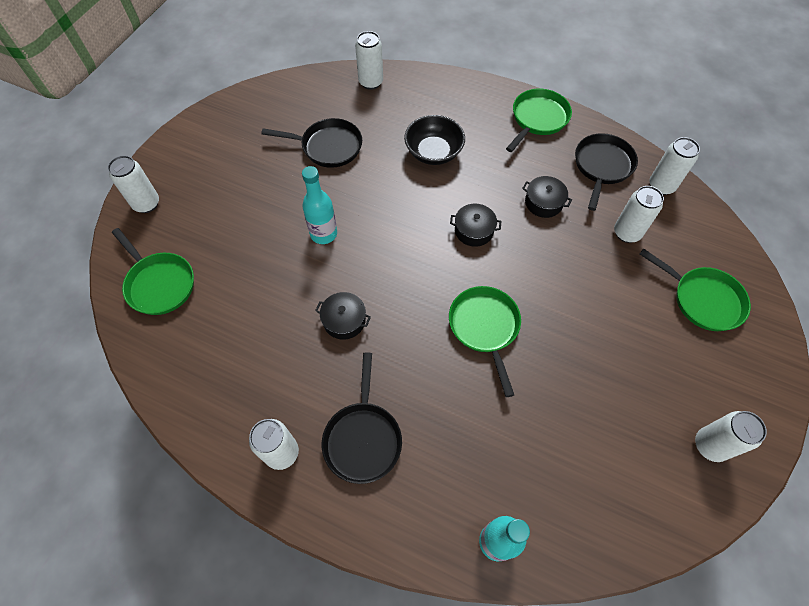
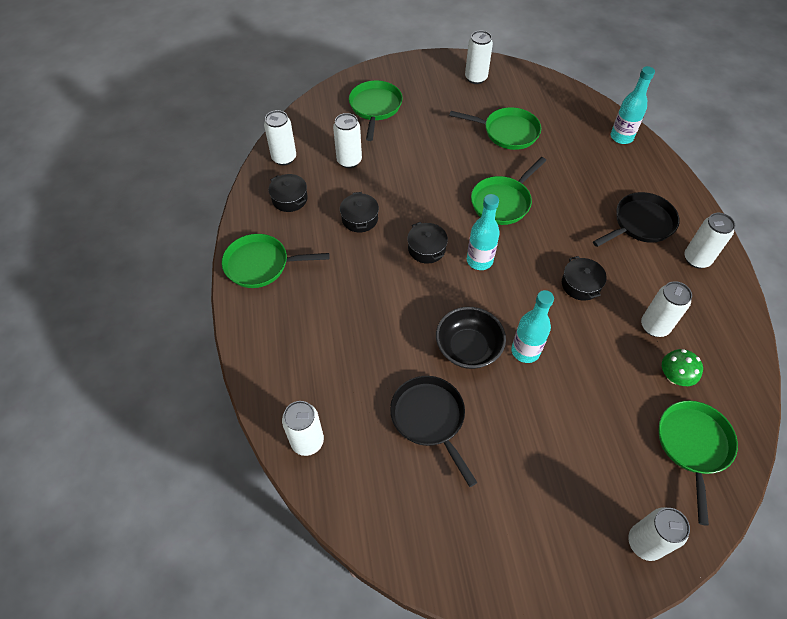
camera: 125 degrees left, 5 degrees down
black bowl [404,115,465,165] -> black bowl moved to [436,307,506,369]
black pan [575,133,638,211] -> black pot [269,174,308,212]
none -> green pan [449,107,541,150]
none -> turquoise bottle [467,194,500,270]
none -> white can [641,281,692,337]
none -> green mushroom [662,349,703,386]

